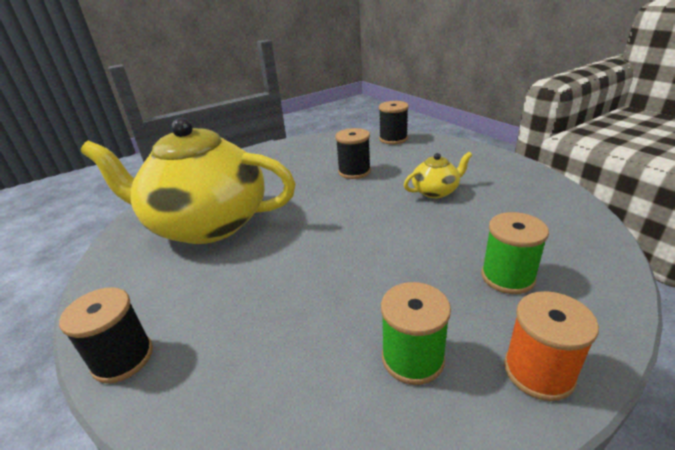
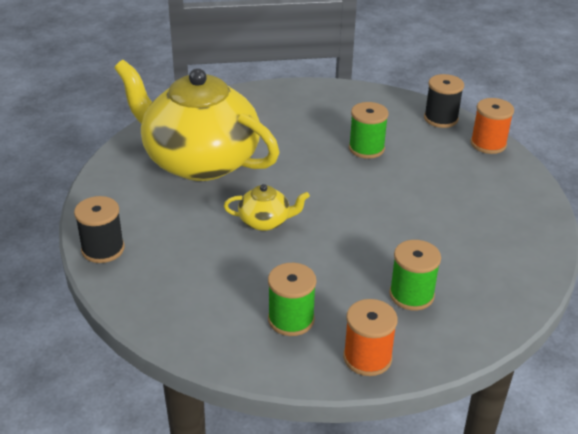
camera: 20 degrees right, 5 degrees up
black spool [335,128,371,179] -> green spool [349,102,389,159]
yellow teapot [404,152,472,198] -> yellow teapot moved to [224,184,310,231]
none -> orange spool [470,98,514,154]

